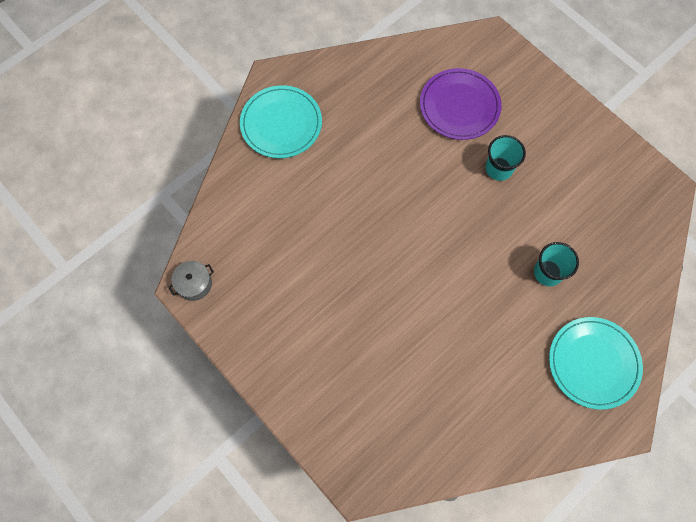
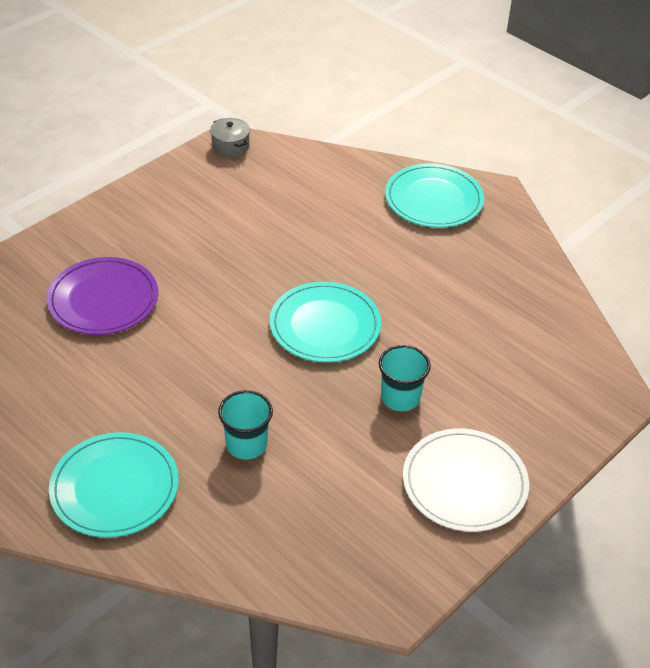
camera: 85 degrees right, 25 degrees down
purple plate [420,68,502,140] -> purple plate moved to [47,257,158,335]
none -> turquoise plate [270,282,381,362]
none -> white plate [403,428,529,532]

